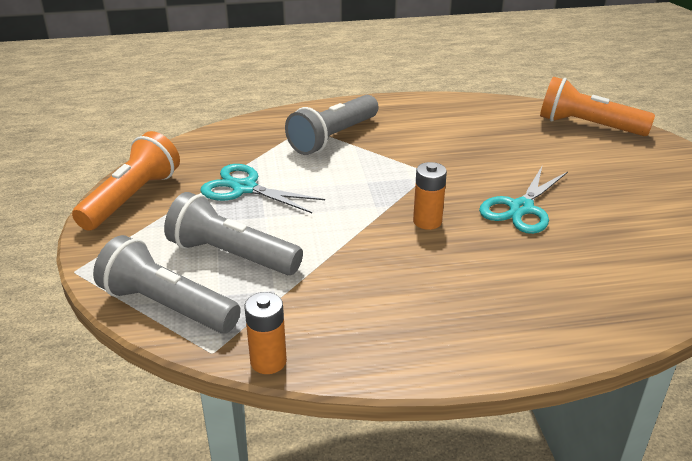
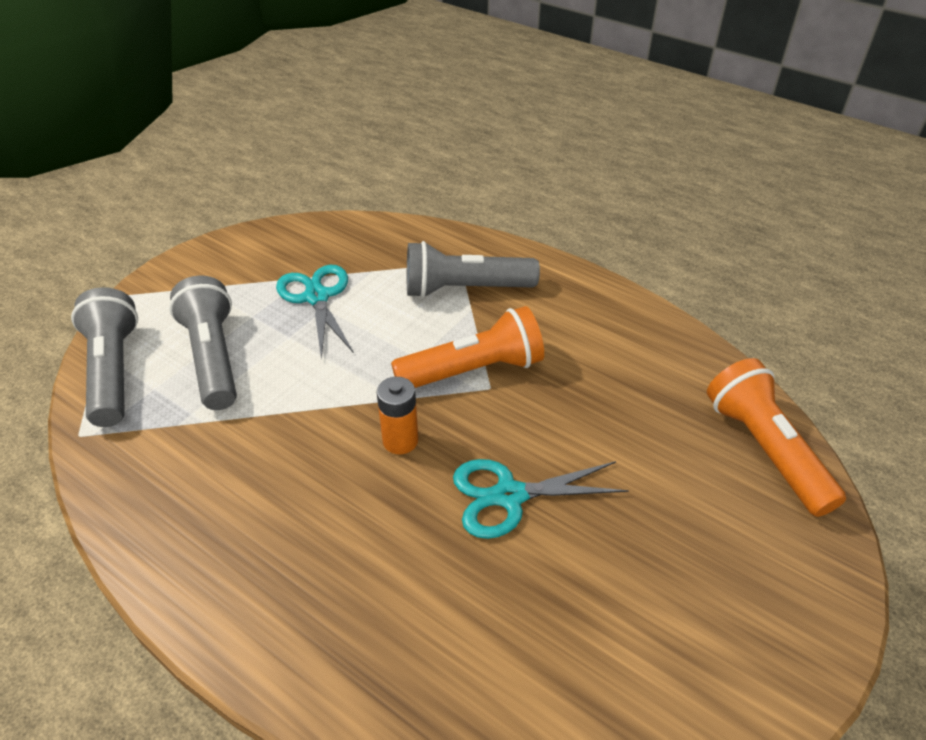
camera: 45 degrees right, 10 degrees up
orange flashlight [72,131,180,231] -> orange flashlight moved to [391,306,544,388]
orange battery [244,292,287,374] -> none

